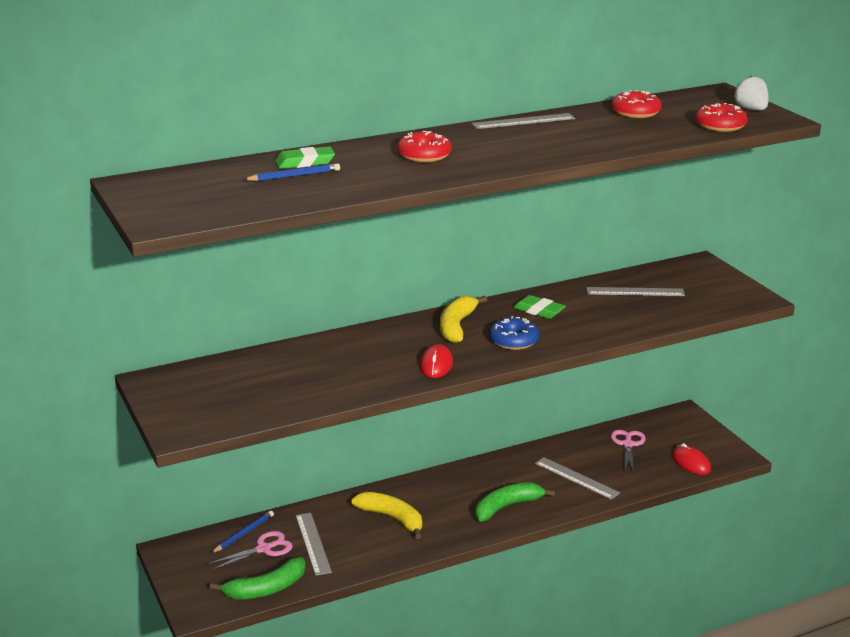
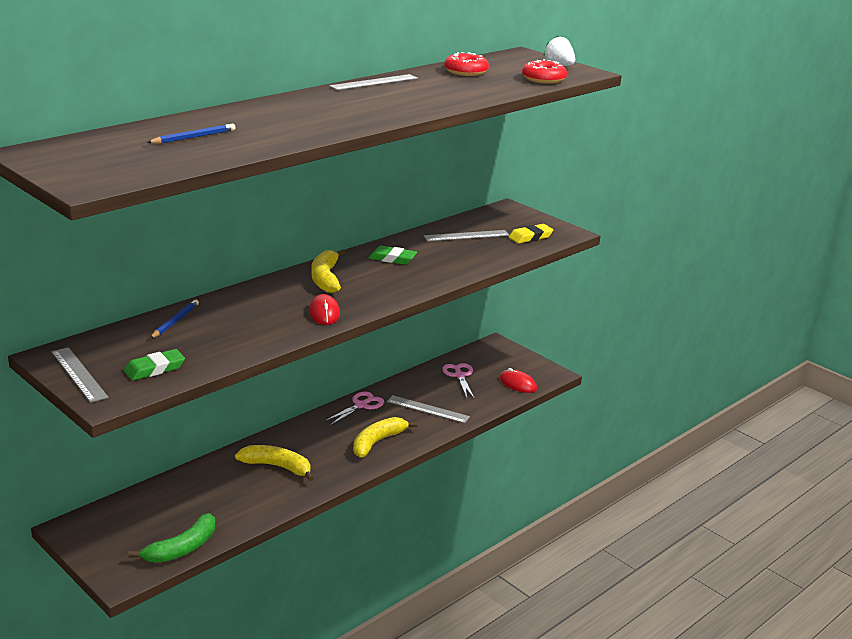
camera: 20 degrees left, 0 degrees up
pink scissors [207,531,293,570] -> pink scissors moved to [325,392,384,425]
blue pencil [211,511,274,553] -> blue pencil moved to [150,299,199,339]
green eraser [275,146,335,169] -> green eraser moved to [124,349,185,380]
grey ruler [296,513,332,576] -> grey ruler moved to [51,347,109,403]
red donut [397,131,452,162] -> none
green banana [475,482,555,522] -> yellow banana [353,417,418,458]
blue donut [489,316,539,350] -> none
none -> yellow eraser [509,224,553,244]

